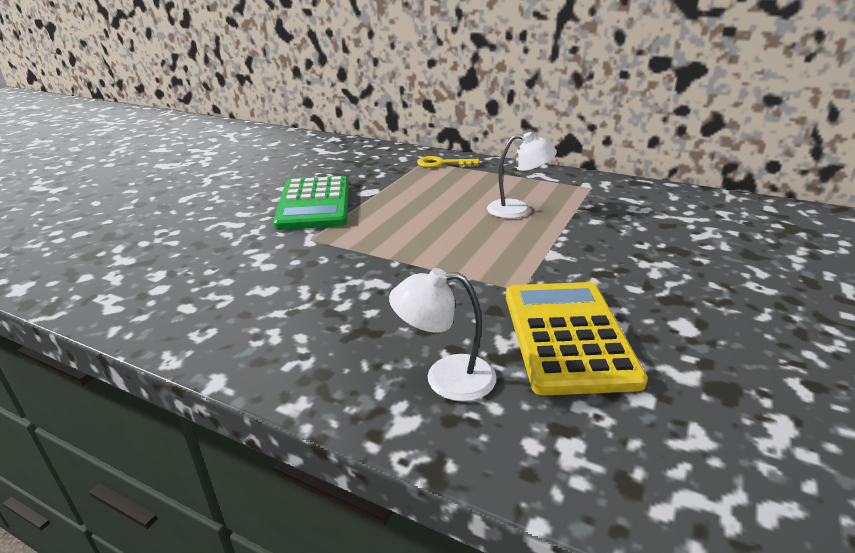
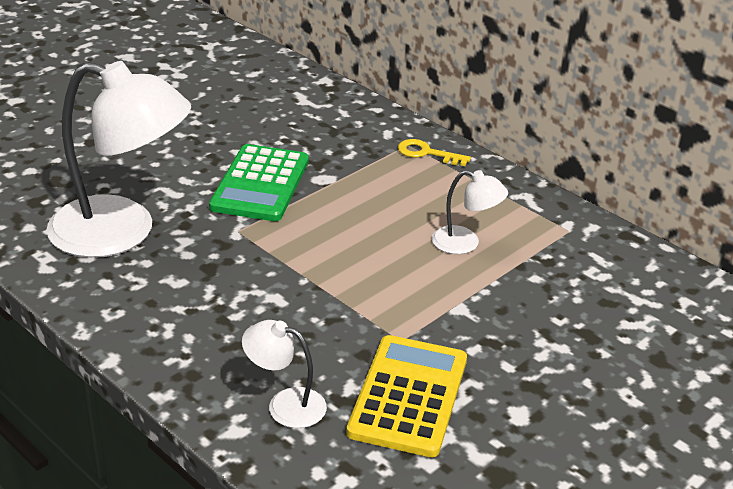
camera: 15 degrees right, 5 degrees up
none -> white lamp [46,61,191,258]

